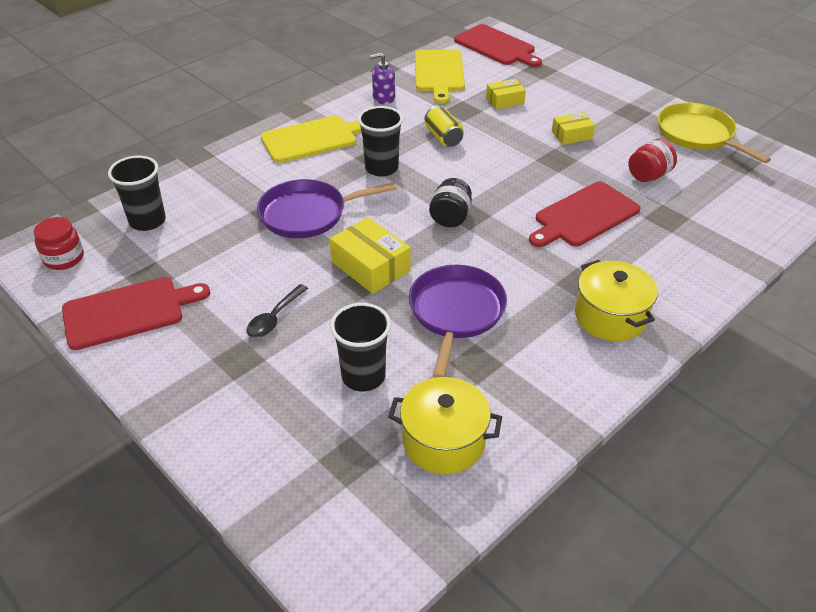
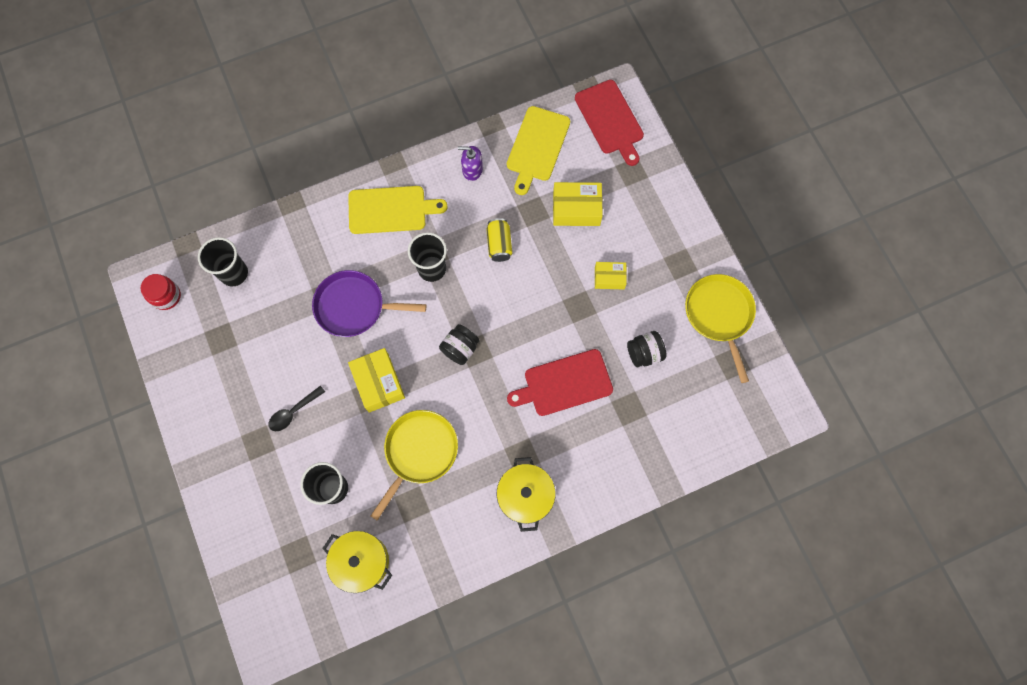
camera: 20 degrees right, 30 degrees up
red cutting board [62,277,210,350] -> none
purple pan [409,265,507,378] -> yellow pan [371,410,458,521]
yellow box [486,79,526,109] -> yellow box [553,182,603,226], size x1.60
red jar [629,139,677,182] -> black jar [627,331,666,367]

